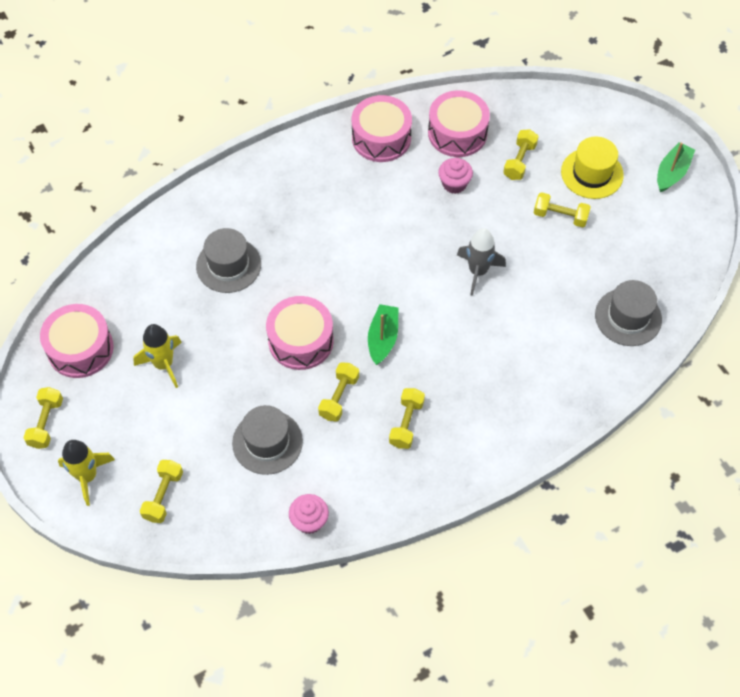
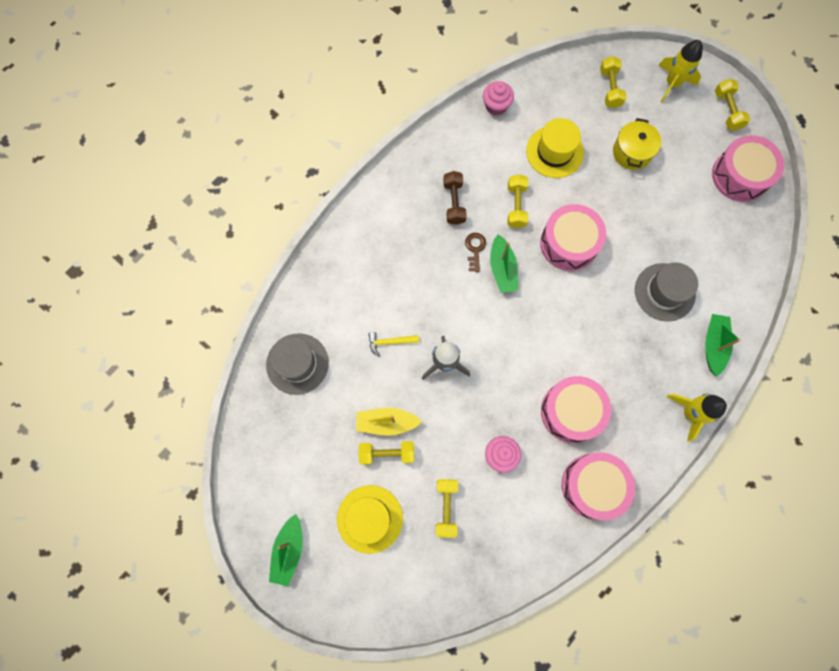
camera: 160 degrees right, 15 degrees up
yellow rocket [133,324,182,388] -> yellow rocket moved to [667,394,727,441]
grey hat [232,405,303,475] -> yellow hat [526,118,584,178]
yellow dumbbell [389,388,425,449] -> brown dumbbell [443,171,467,225]
pink drum [428,90,490,157] -> pink drum moved to [541,376,611,443]
none -> yellow boat [356,408,422,436]
none -> yellow hammer [369,332,419,356]
none -> brown key [465,233,486,272]
none -> yellow pot [613,118,661,170]
none -> green boat [705,314,741,377]

